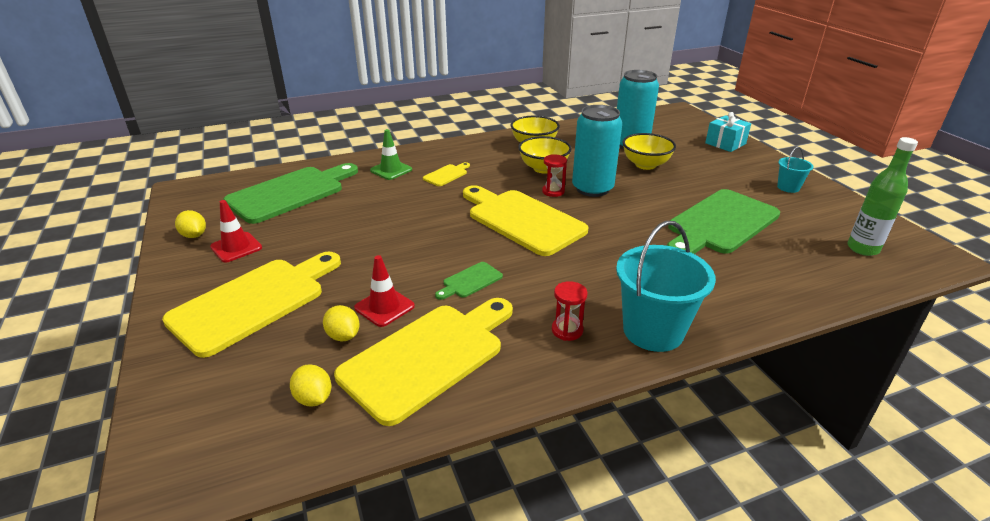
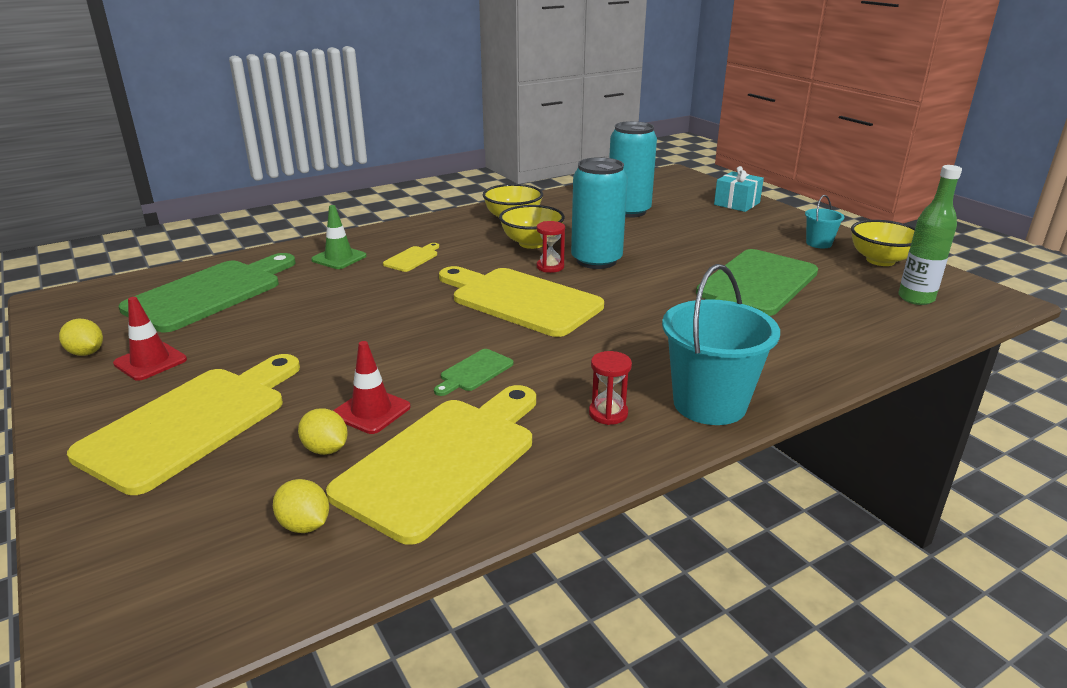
camera: 10 degrees left, 5 degrees down
yellow bowl [623,133,676,170] -> yellow bowl moved to [851,220,915,266]

